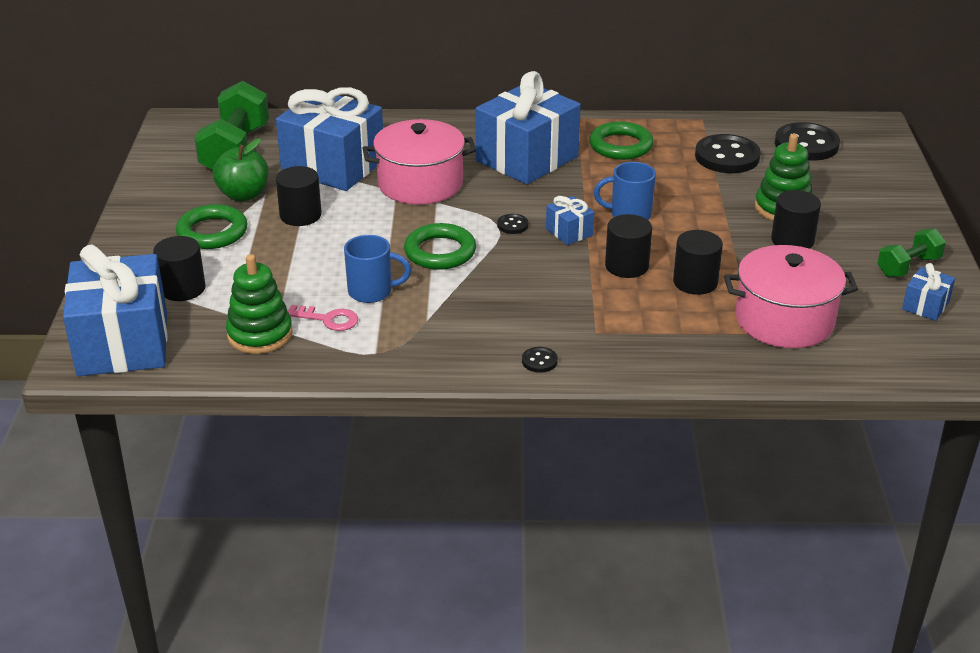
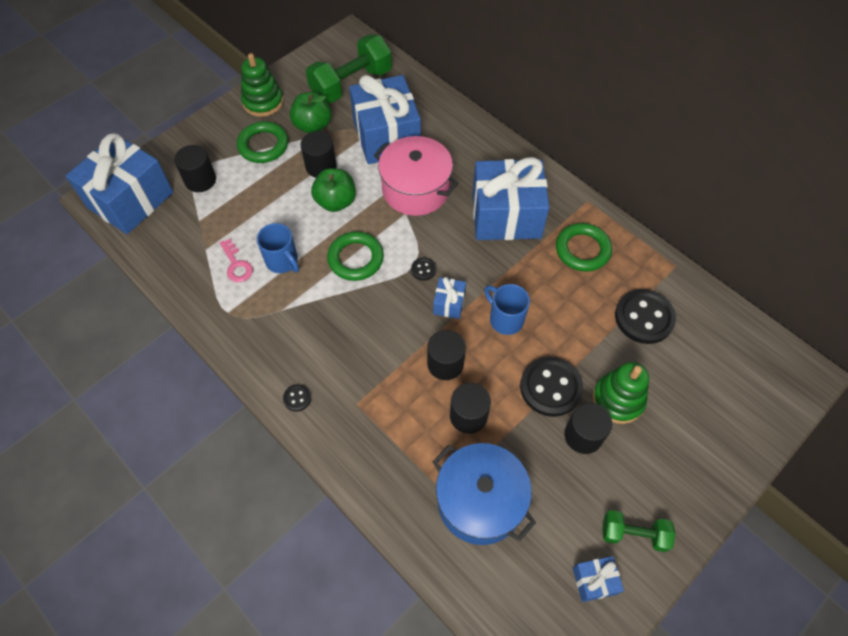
camera: 45 degrees right, 25 degrees up
green stacking toy [226,254,293,354] -> green stacking toy moved to [241,53,283,117]
pink pot [724,245,858,348] -> blue pot [432,443,536,545]
black button [775,122,840,161] -> black button moved to [520,356,583,417]
none -> green apple [311,168,356,212]

